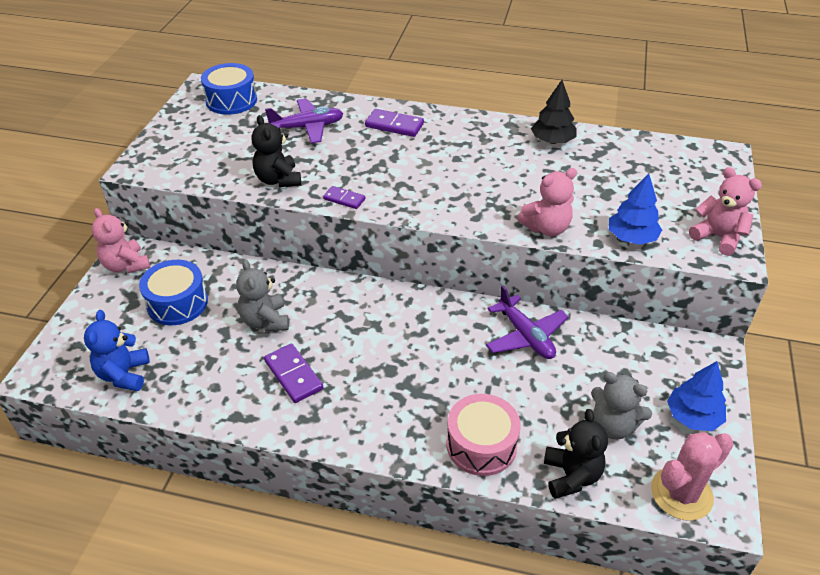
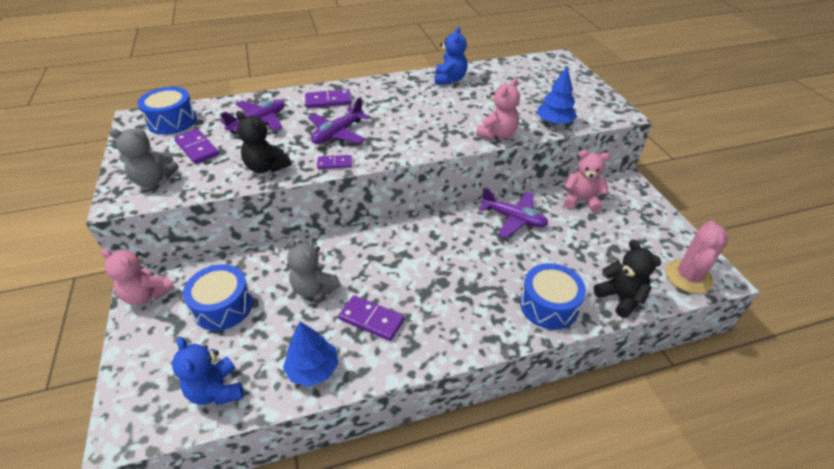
camera: 30 degrees left, 0 degrees up
pink drum [446,394,521,476] -> blue drum [520,263,586,330]
black tree [531,80,577,144] -> blue teddy bear [434,27,467,85]
grey teddy bear [591,372,652,439] -> grey teddy bear moved to [109,128,179,187]
blue tree [667,361,726,431] -> blue tree moved to [283,322,339,387]
pink teddy bear [689,167,762,256] -> pink teddy bear moved to [564,150,610,212]
none -> purple domino [174,129,219,164]
none -> purple plane [308,97,370,144]

